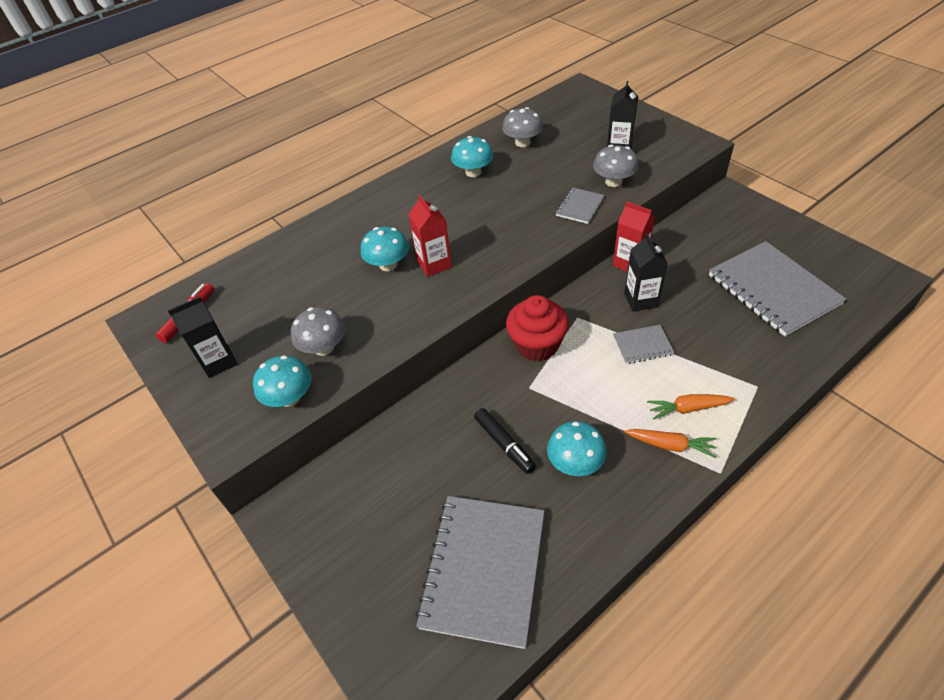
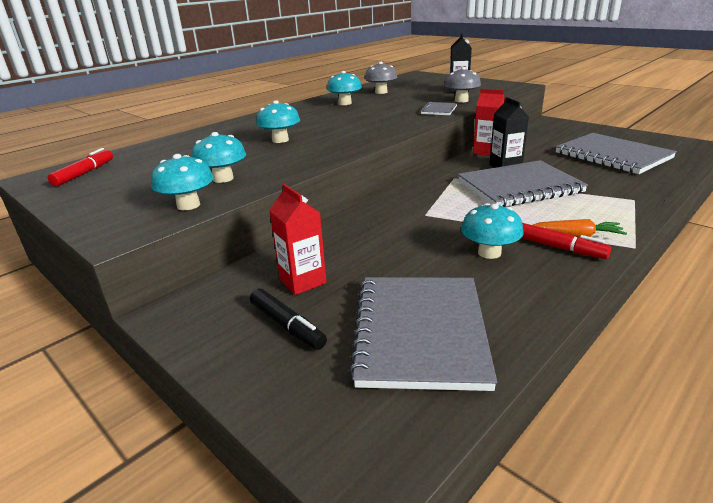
camera: 10 degrees left, 20 degrees down
black carton [168,296,237,378] -> none
grey mushroom [291,307,345,356] -> turquoise mushroom [192,132,246,183]
red carton [408,195,452,277] -> red carton moved to [269,184,327,295]
black marker [474,408,536,474] -> black marker moved to [250,288,327,350]
red cupcake [506,295,569,361] -> none
grey notebook [613,325,675,364] -> grey notebook [458,160,588,207], size x2.15
orange carrot [647,394,735,419] -> none
none -> red marker [522,223,611,259]

